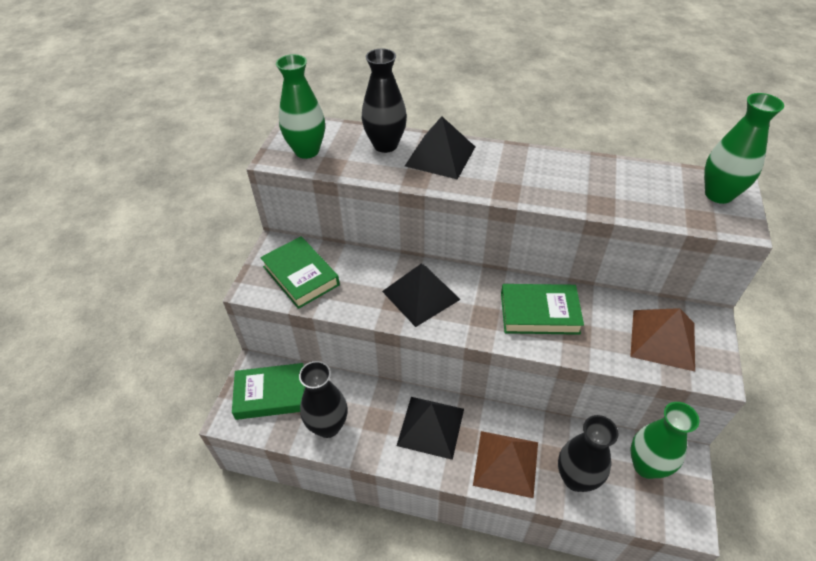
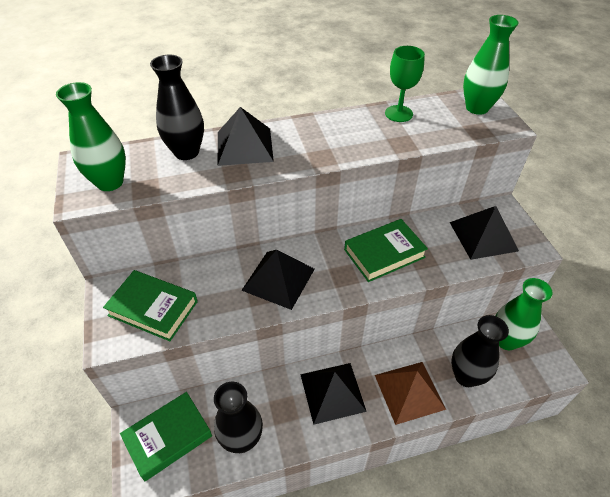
camera: 30 degrees left, 0 degrees up
brown pyramid [630,308,695,371] -> black pyramid [450,206,519,260]
none -> green goblet [385,46,425,122]

